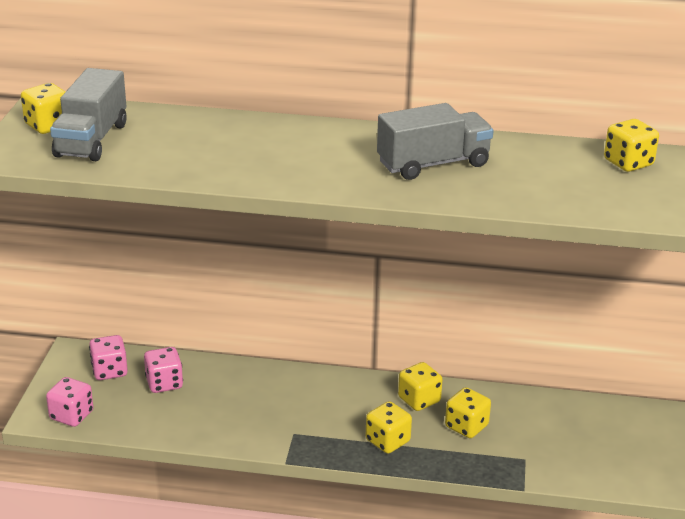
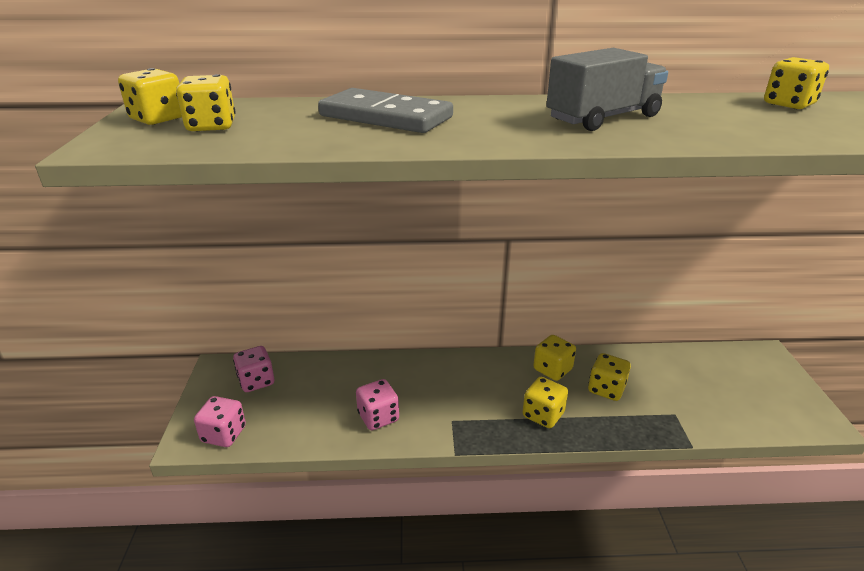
camera: 10 degrees left, 0 degrees up
grey truck [50,68,126,161] -> yellow dice [176,74,235,132]
pink dice [144,347,183,393] -> pink dice moved to [356,379,399,430]
none -> grey domino [318,88,453,133]

